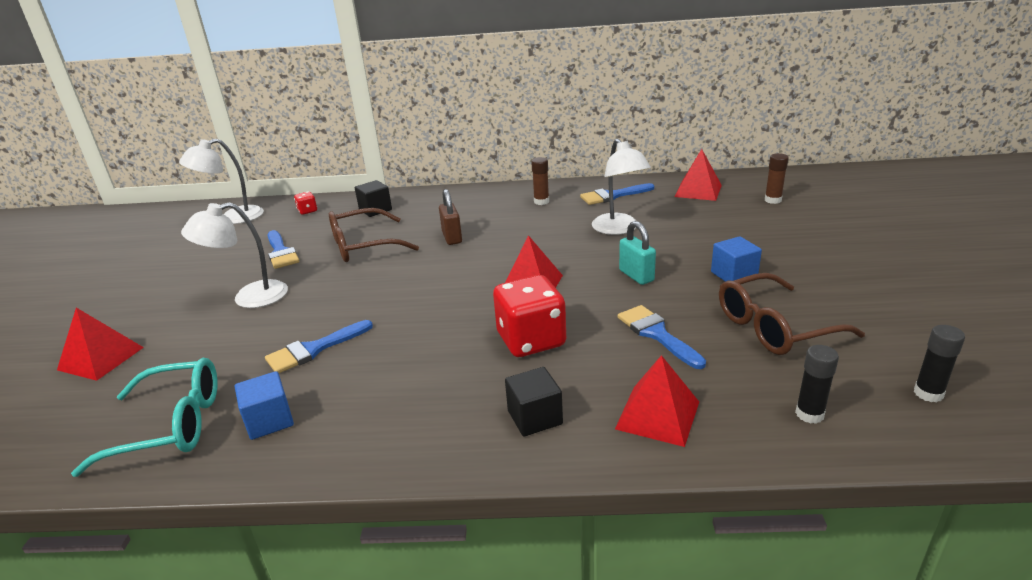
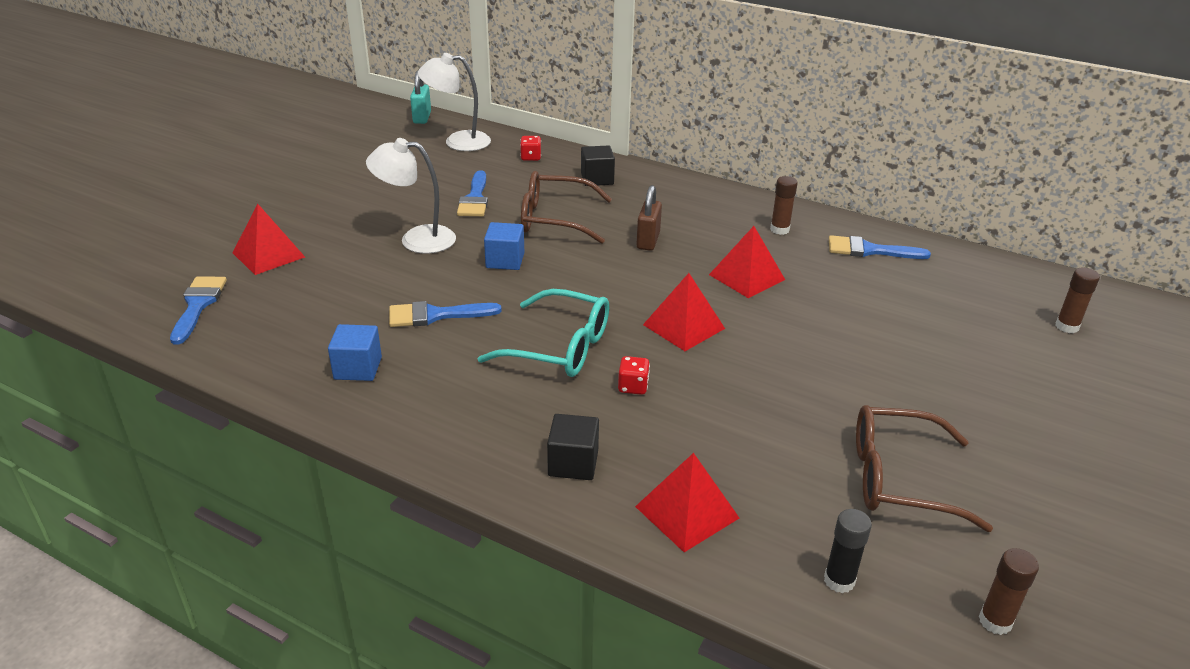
camera: 25 degrees right, 5 degrees up
turquoise glasses [71,358,218,477] -> turquoise glasses moved to [477,289,609,377]
red dice [493,275,566,357] -> red dice [618,356,650,395], size x0.44
white lamp [592,139,651,235] -> none
blue brush [618,305,706,369] -> blue brush moved to [170,277,227,345]
turquoise padlock [619,221,656,285] -> turquoise padlock moved to [410,70,431,124]
red pyramid [674,149,722,201] -> red pyramid moved to [709,226,785,298]
blue cube [711,236,762,282] -> blue cube moved to [484,222,524,270]
black glue stick [914,325,965,402] -> brown glue stick [979,548,1039,635]

